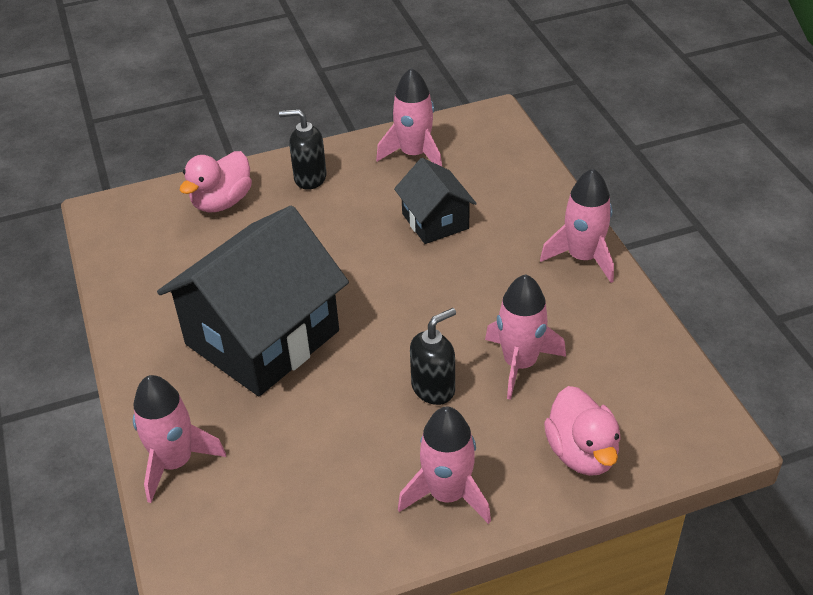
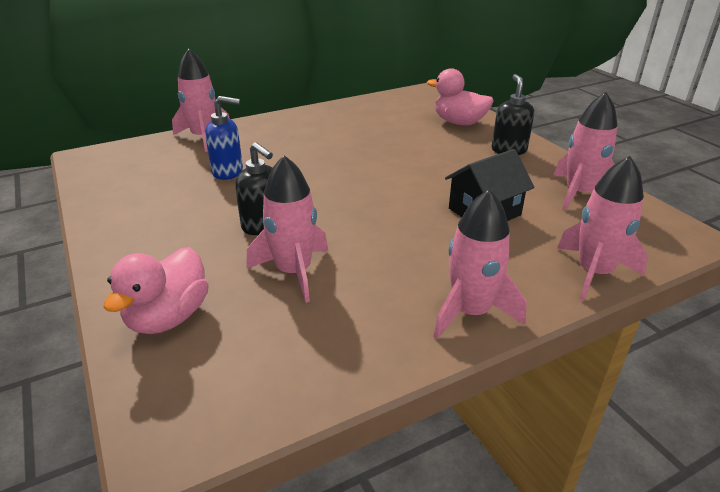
camera: 80 degrees right, 10 degrees down
black house [157,206,349,396] -> none
pink rocket [398,407,491,524] -> pink rocket moved to [557,156,648,301]
pink duck [544,386,621,476] -> pink duck turned 45 degrees counterclockwise [103,247,209,334]
none -> blue soap dispenser [205,96,243,180]

